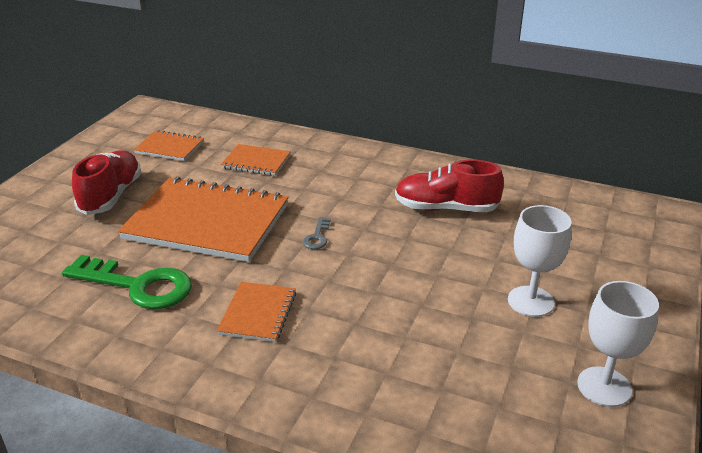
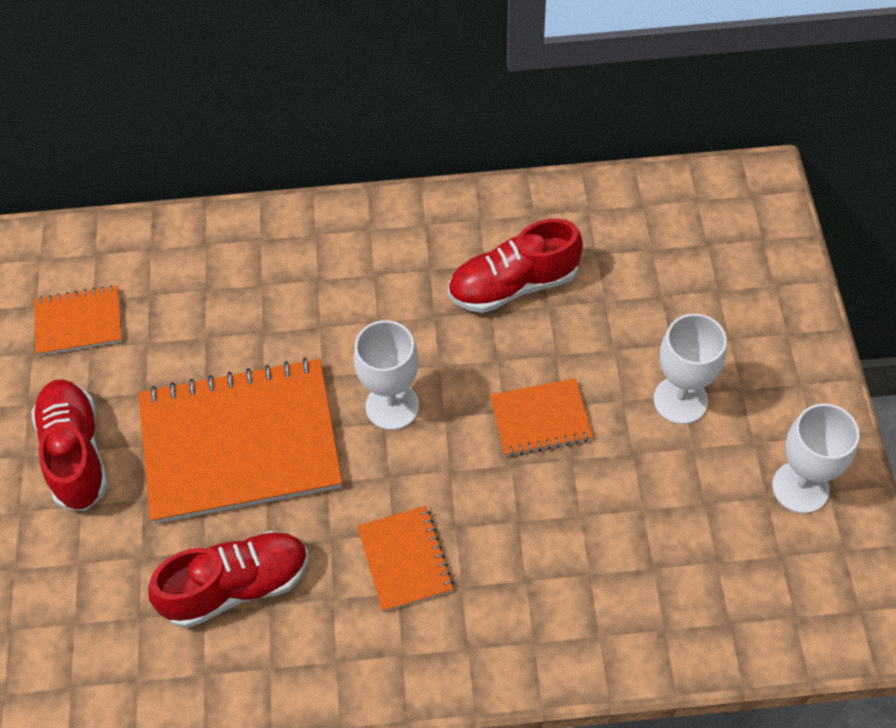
camera: 25 degrees left, 25 degrees up
green key [62,255,192,309] -> red shoe [148,531,309,628]
orange notebook [221,144,291,176] -> orange notebook moved to [490,378,593,457]
grey key [303,217,331,249] -> white goblet [354,320,419,430]

